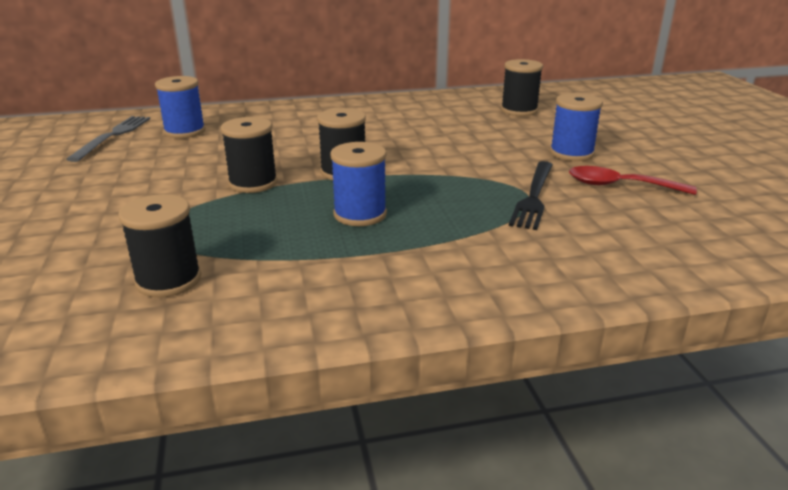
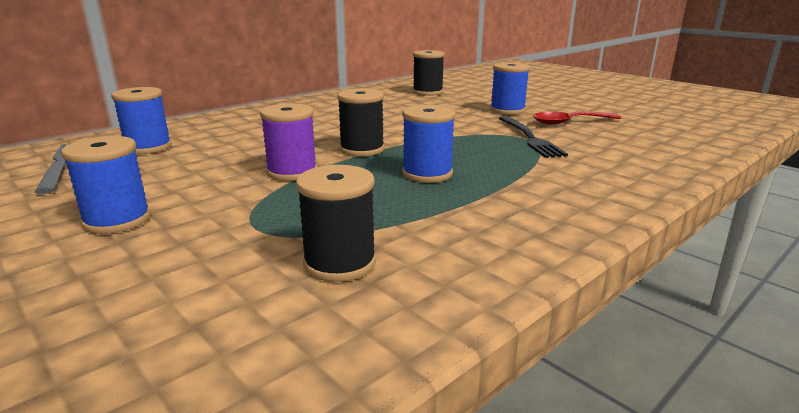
camera: 30 degrees left, 5 degrees down
black spool [221,117,278,193] -> purple spool [260,103,317,181]
none -> blue spool [61,136,151,234]

